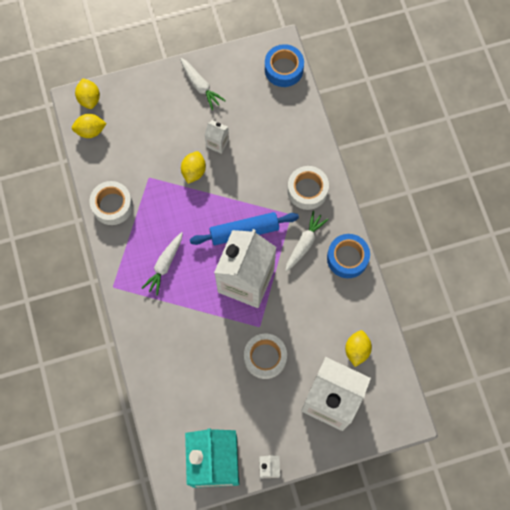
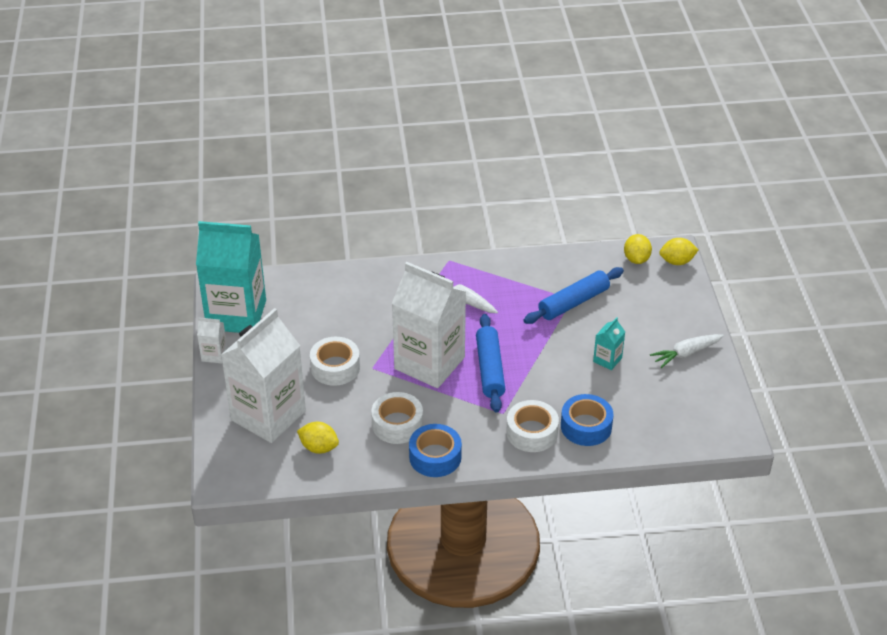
camera: 100 degrees right, 30 degrees down
white tape [89,181,133,225] -> white tape moved to [371,392,423,444]
yellow lemon [181,151,206,184] -> none
white carton [205,120,229,154] -> turquoise carton [593,317,625,370]
blue tape [265,44,304,87] -> blue tape moved to [561,394,614,446]
white carrot [285,211,328,272] -> none
none -> blue rolling pin [523,267,624,324]

